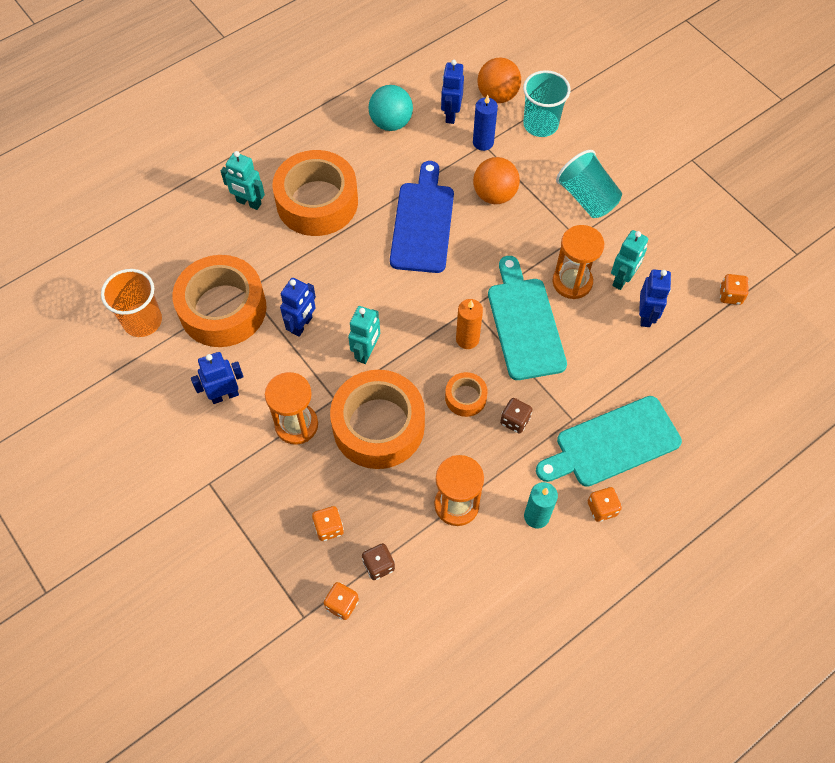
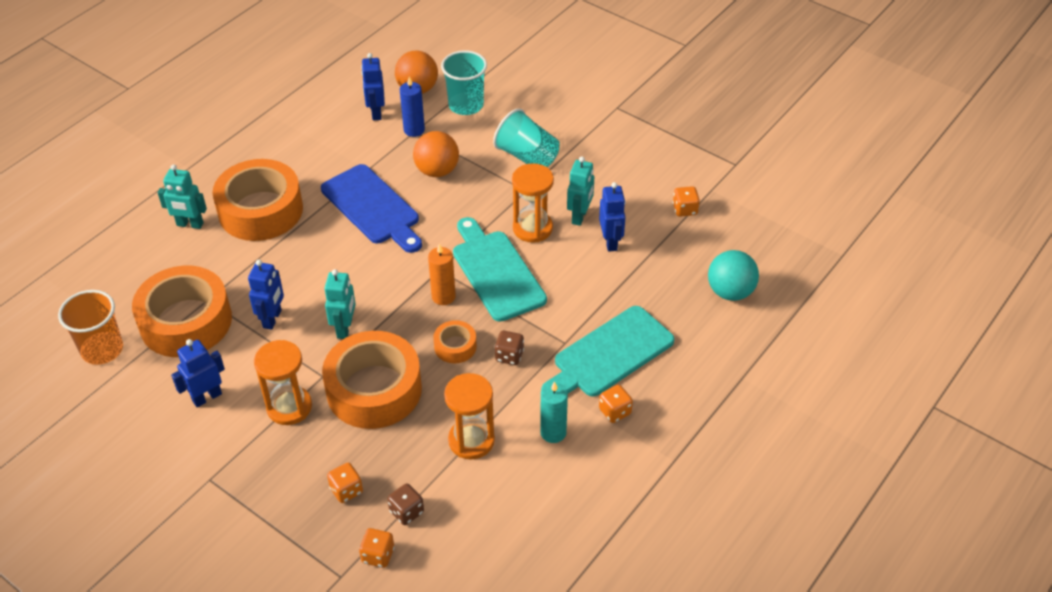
camera: 15 degrees left, 15 degrees down
turquoise ball [368,85,413,131] -> turquoise ball moved to [708,250,759,301]
blue cutting board [390,161,454,273] -> blue cutting board turned 150 degrees clockwise [321,164,422,253]

